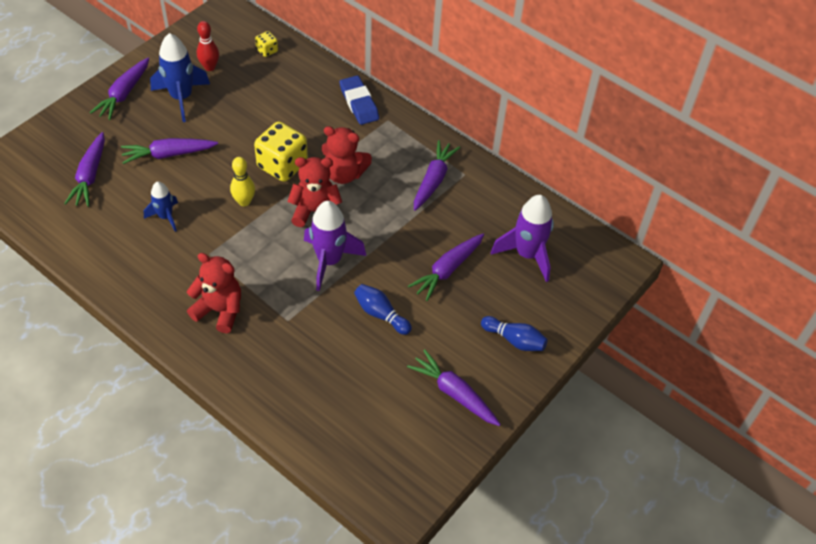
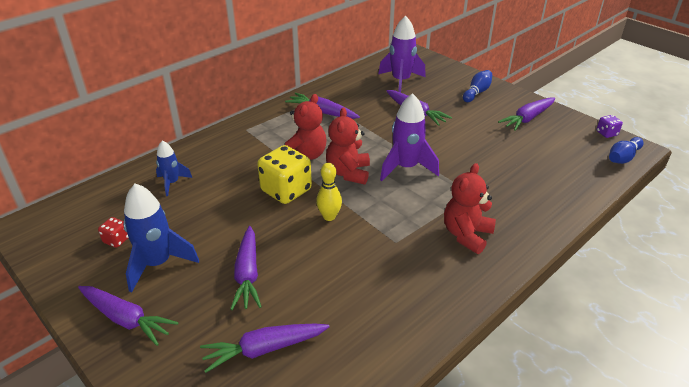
camera: 80 degrees left, 15 degrees down
purple carrot [64,132,105,207] -> purple carrot turned 150 degrees clockwise [200,323,330,373]
blue rocket [144,181,178,232] -> blue rocket moved to [156,140,192,196]
red bowling pin [197,21,219,71] -> red dice [98,217,129,248]
yellow dice [255,31,278,57] -> none
blue eraser [339,75,379,125] -> none
blue bowling pin [354,284,412,335] -> blue bowling pin moved to [609,137,644,164]
none -> purple dice [596,115,623,138]

